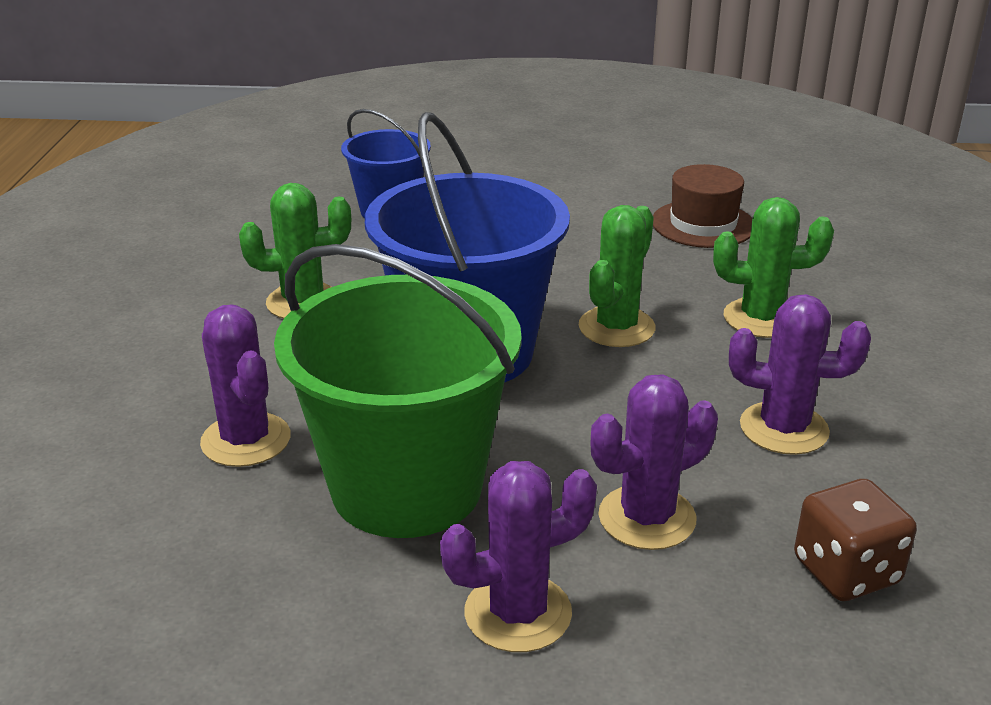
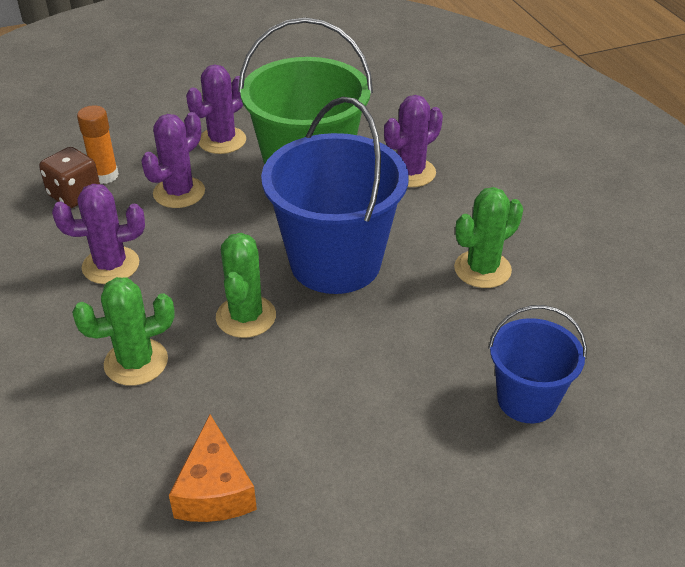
camera: 155 degrees right, 10 degrees up
purple cactus [200,304,291,467] -> purple cactus turned 75 degrees counterclockwise [384,95,443,187]
brown hat [653,164,753,248] -> orange cheese [169,414,257,522]
none -> orange glue stick [77,105,119,184]

